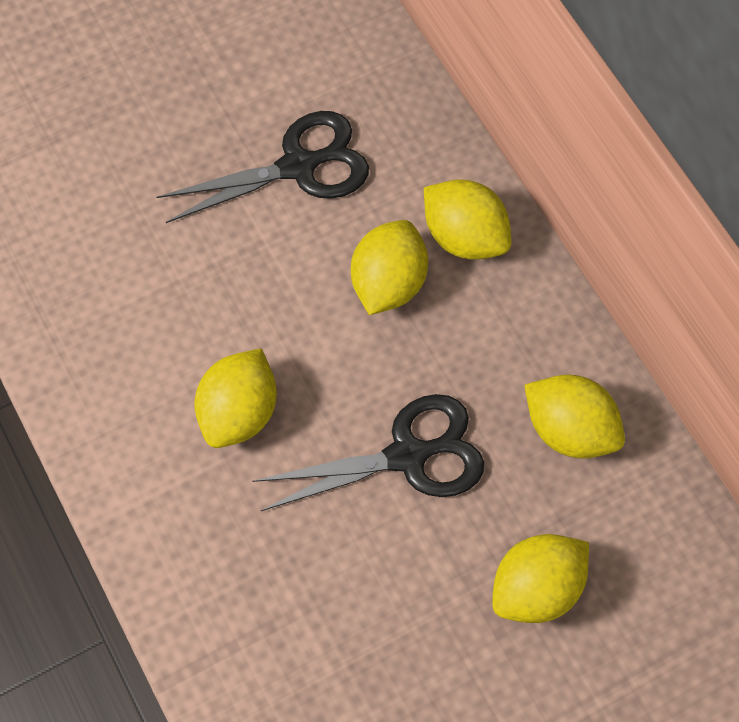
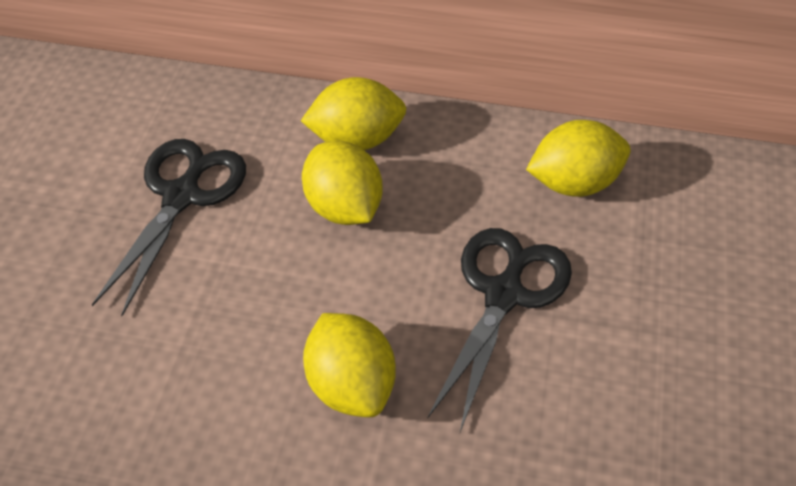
camera: 50 degrees left, 15 degrees down
yellow lemon [492,534,589,623] -> none

